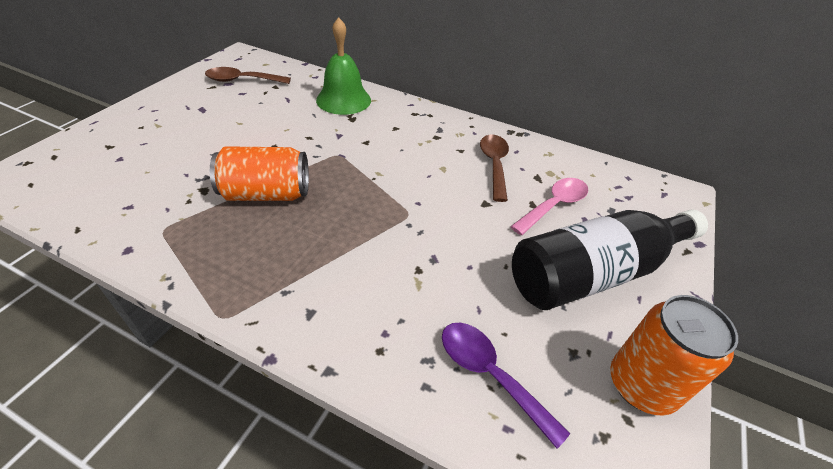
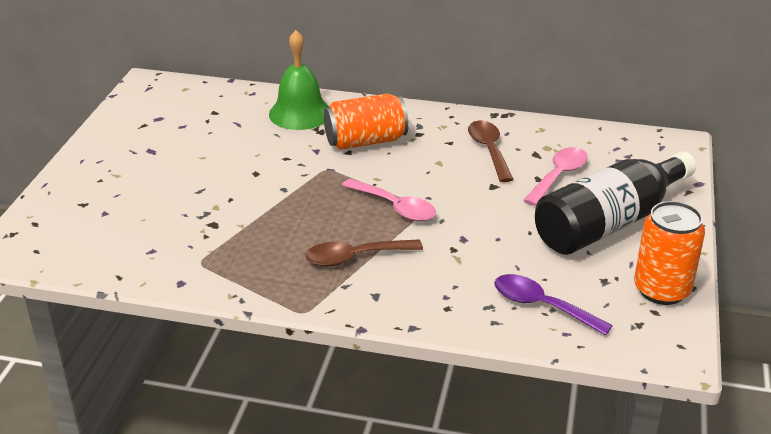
camera: 10 degrees left, 10 degrees down
brown spoon [205,67,291,84] -> brown spoon moved to [305,239,423,266]
orange can [210,146,309,201] -> orange can moved to [324,93,409,150]
none -> pink spoon [342,178,436,221]

